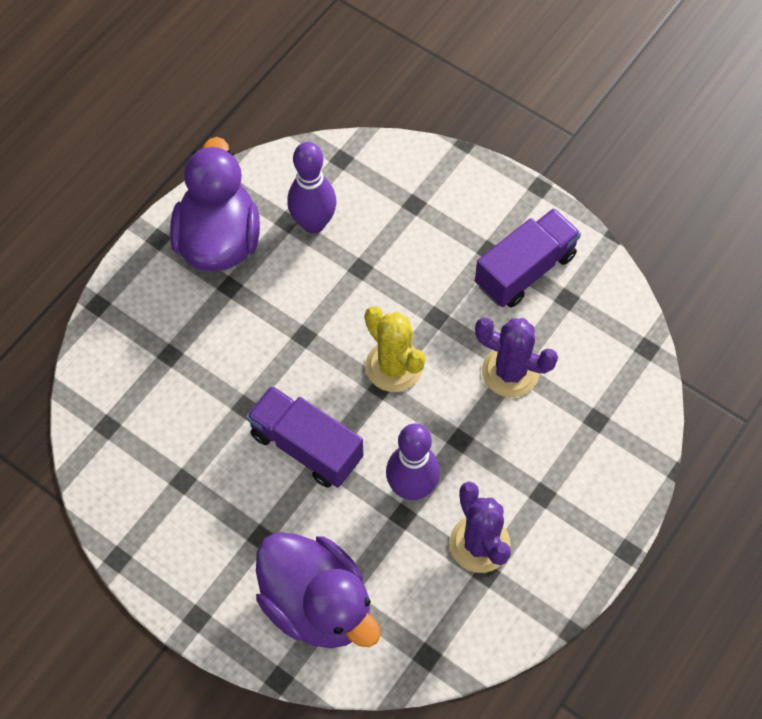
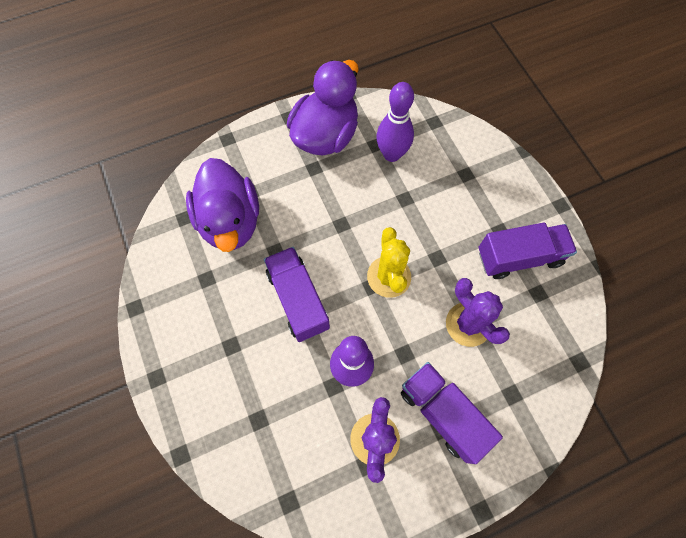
camera: 30 degrees right, 5 degrees up
purple duck [256,532,381,648] -> purple duck moved to [186,158,259,252]
none -> purple truck [401,362,503,464]

